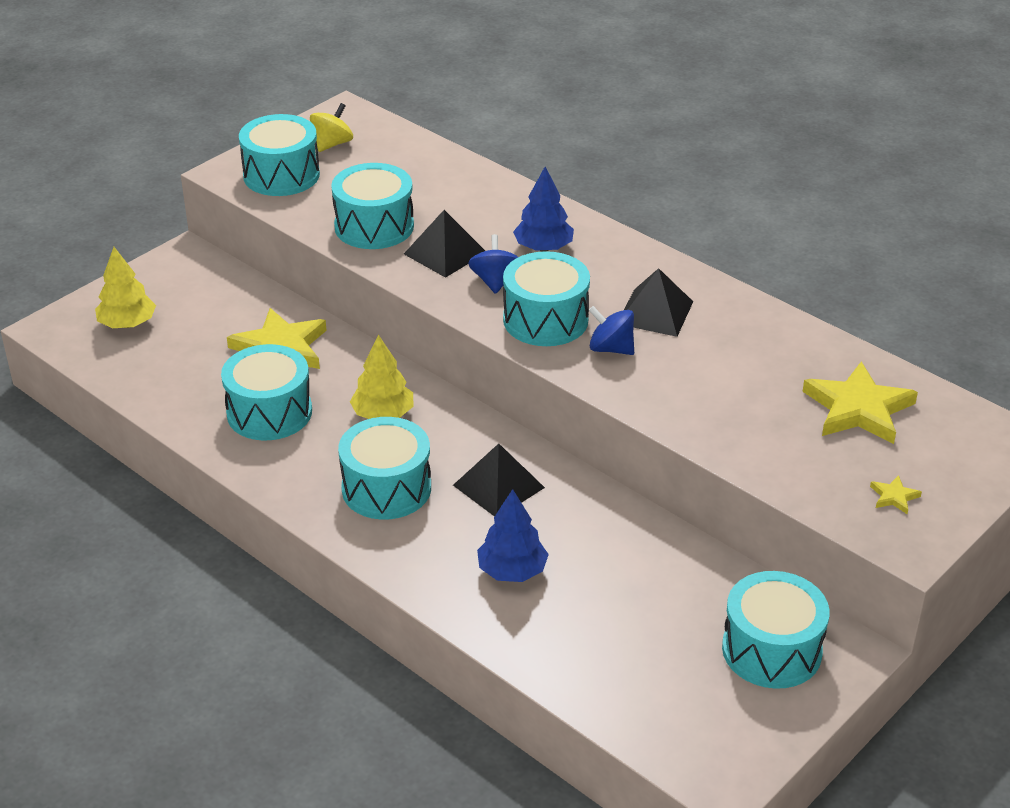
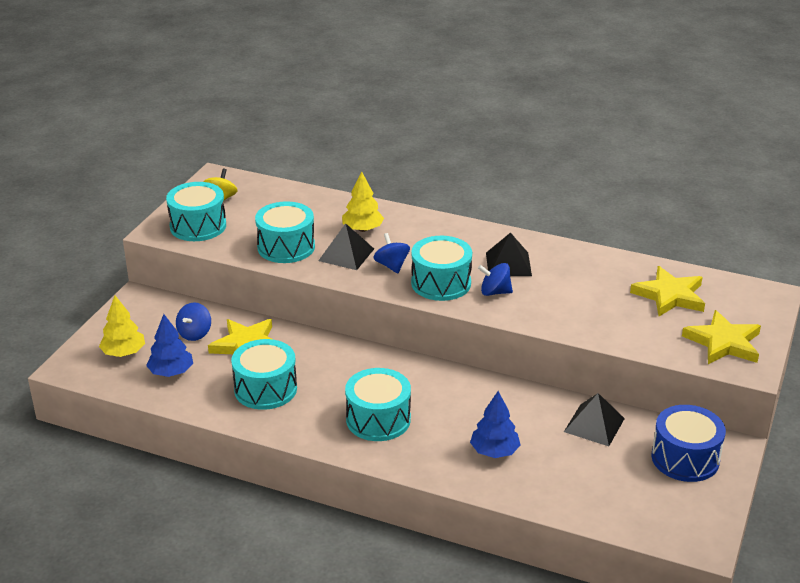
camera: 20 degrees left, 5 degrees down
yellow tree [350,335,413,419] -> yellow tree moved to [342,172,384,232]
black pyramid [453,444,545,517] -> black pyramid moved to [564,393,625,446]
blue tree [513,167,574,252] -> blue tree moved to [146,314,193,377]
turquoise drum [722,571,830,689] -> blue drum [651,405,726,482]
yellow star [870,475,922,514] -> yellow star [682,310,761,364], size x2.36
none -> blue spinning top [176,303,211,341]

